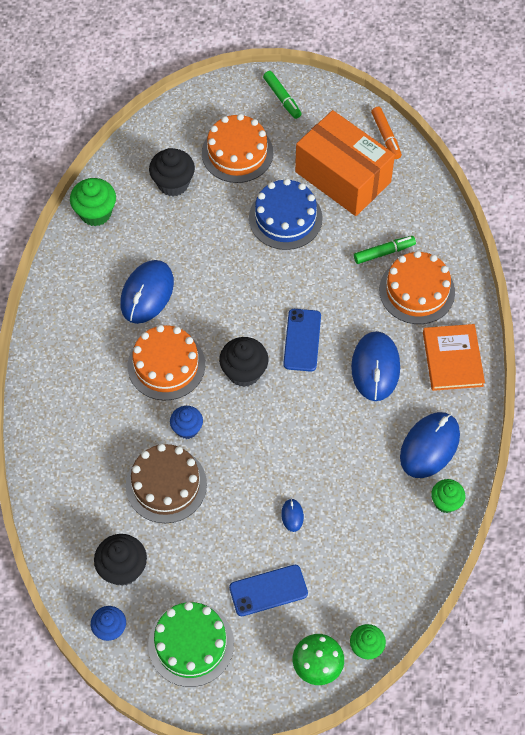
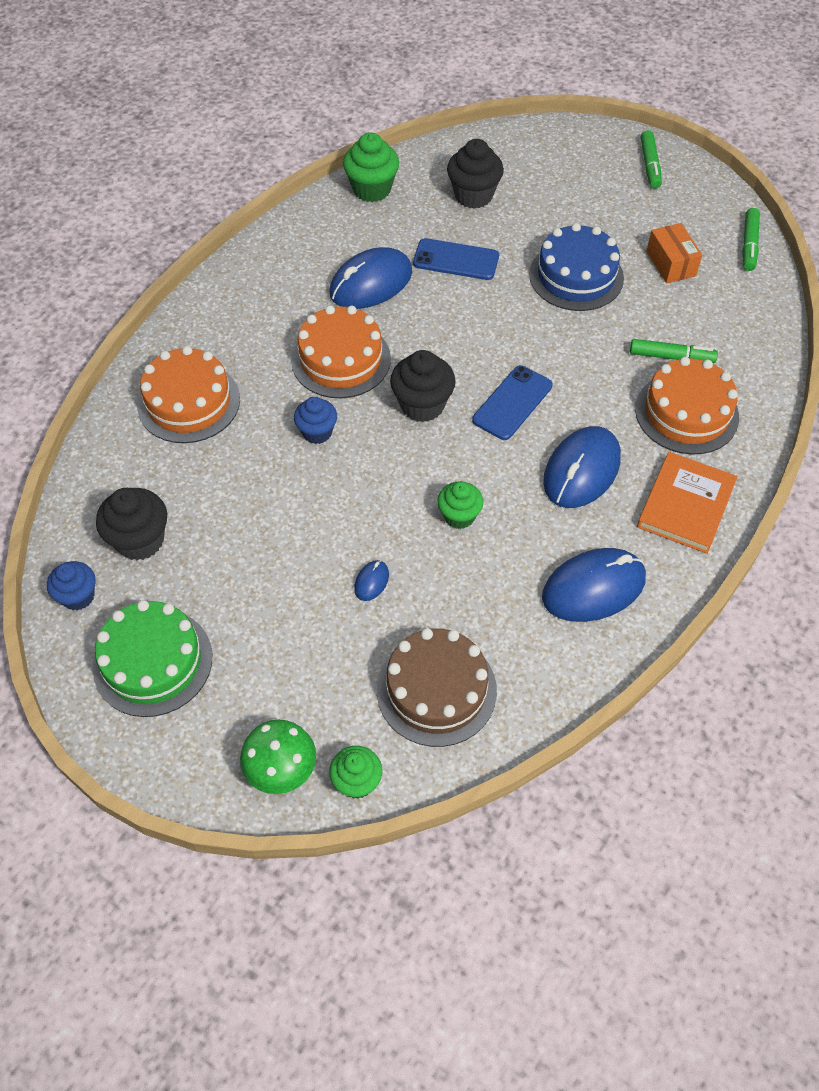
camera: 30 degrees right, 5 degrees down
brown cake [126,444,207,523] -> brown cake moved to [377,628,497,747]
orange cake [202,114,273,183] -> orange cake moved to [137,346,240,443]
blue phone [229,565,308,616] -> blue phone moved to [413,238,499,280]
orange box [295,110,395,216] -> orange box [646,223,702,283], size x0.46
orange marker [371,107,402,159] -> green marker [742,208,760,271]
green cupcake [431,479,465,513] -> green cupcake moved to [437,481,483,529]

